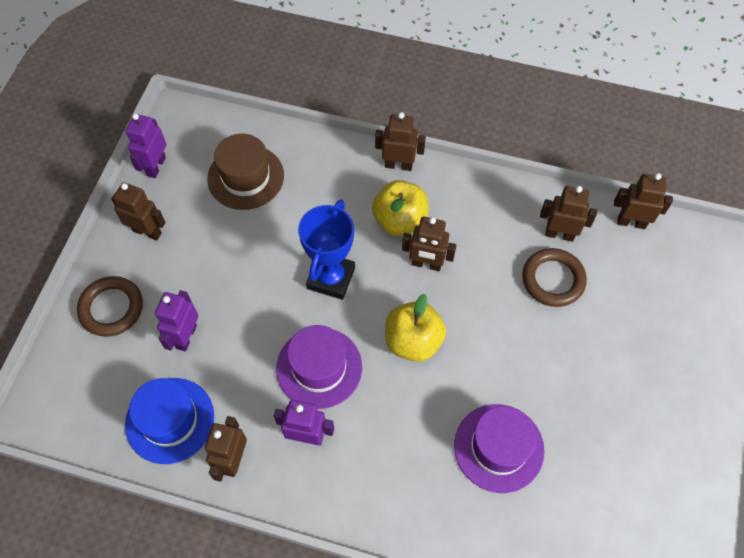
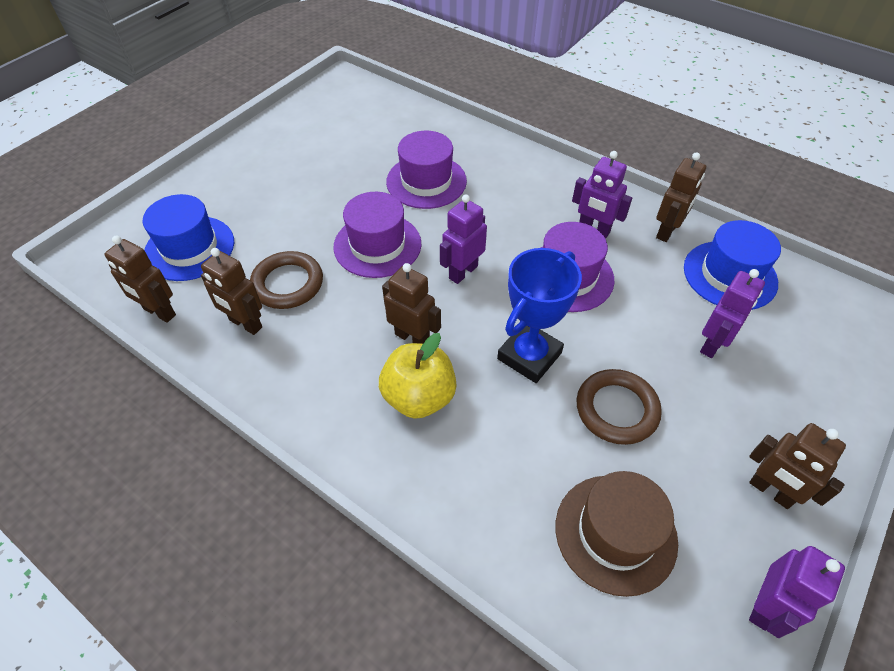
camera: 160 degrees left, 10 degrees down
brown ring [77,276,143,337] -> brown ring moved to [577,369,662,445]
brown robot [375,112,426,171] -> none
yellow apple [385,294,446,362] -> purple robot [440,194,487,284]
none -> blue hat [143,194,234,281]
none -> purple hat [333,192,421,278]

